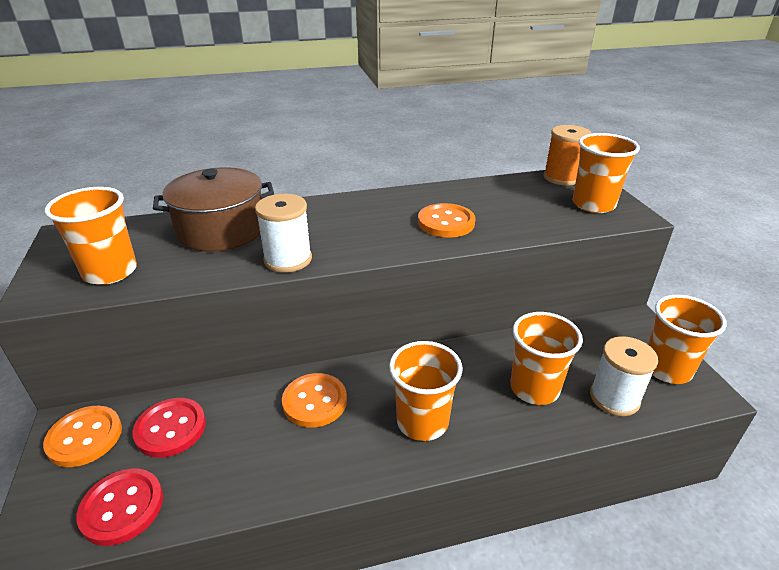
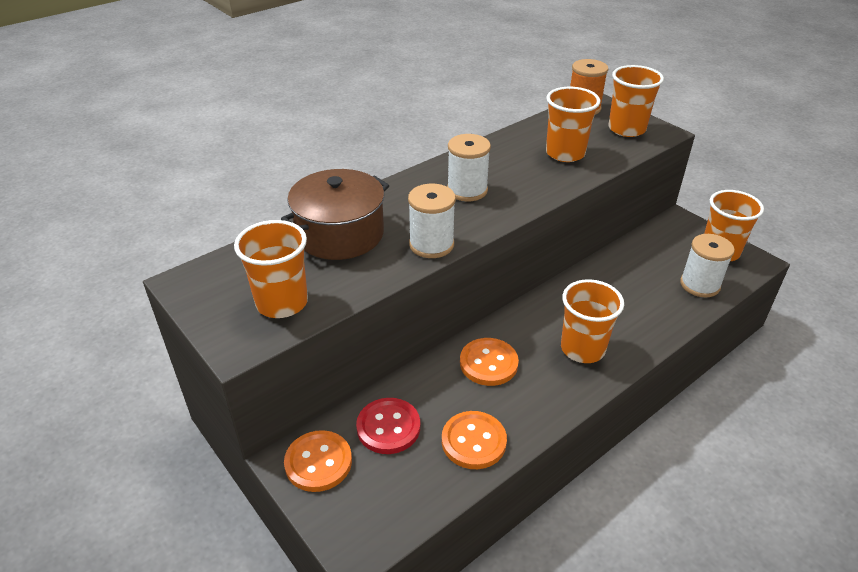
camera: 25 degrees left, 5 degrees up
red button [76,469,163,546] -> none
orange button [418,203,476,238] -> orange button moved to [442,411,507,469]
orange cup [510,312,583,405] -> orange cup moved to [546,87,600,162]
none -> white spool [447,134,491,201]

